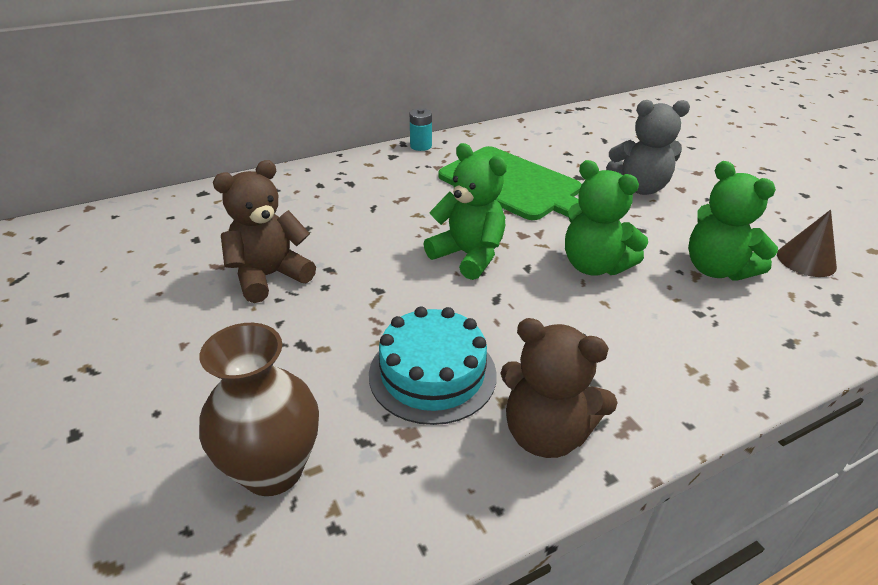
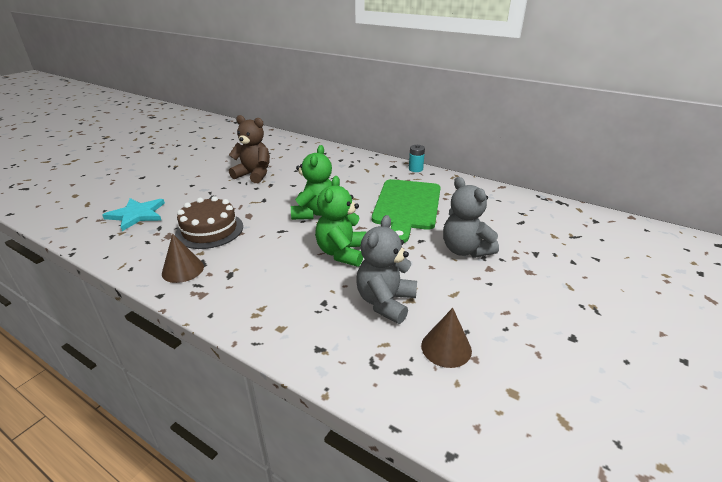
camera: 60 degrees right, 5 degrees down
brown vase [199,323,319,496] -> turquoise star [103,198,165,231]
turquoise cake [369,306,497,425] -> brown cake [175,196,243,249]
brown teddy bear [500,318,618,458] -> brown cone [162,234,204,283]
green teddy bear [688,161,778,280] -> grey teddy bear [356,215,417,324]

